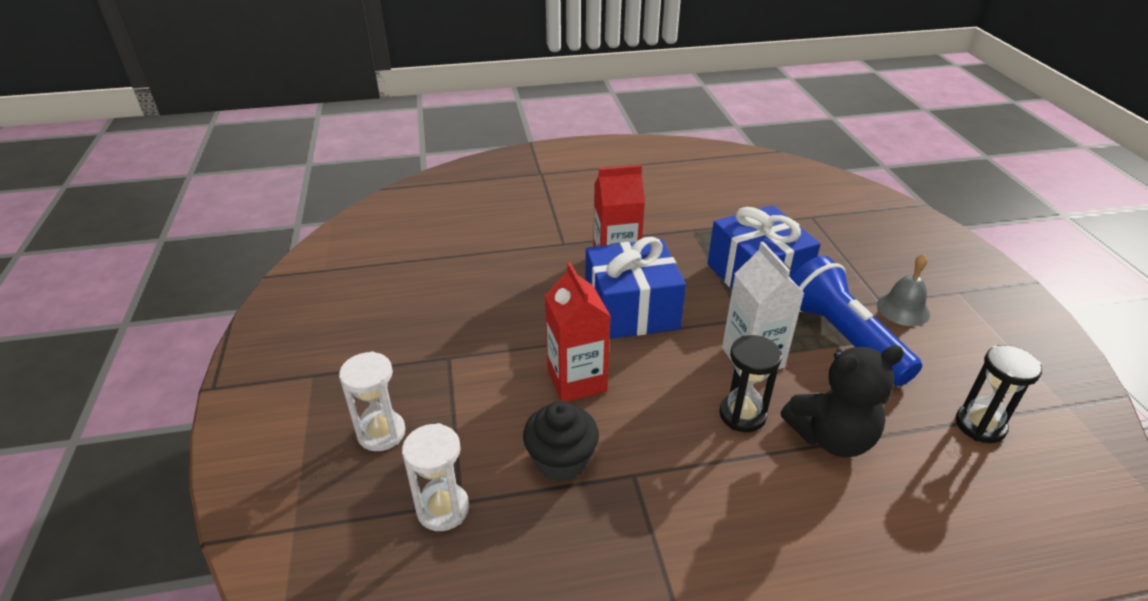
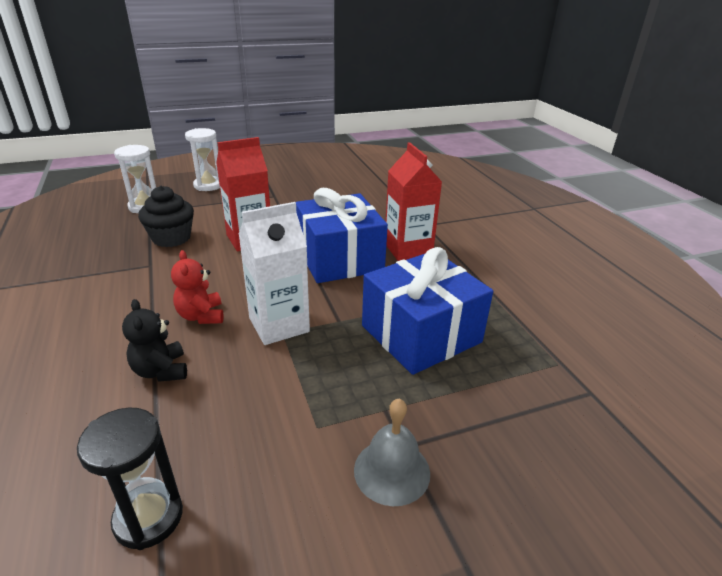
camera: 80 degrees right, 5 degrees down
black hourglass [719,335,782,432] -> red teddy bear [171,250,224,324]
black teddy bear [781,345,904,457] -> black teddy bear [122,299,187,382], size x0.59
blue flashlight [791,256,922,386] -> none

